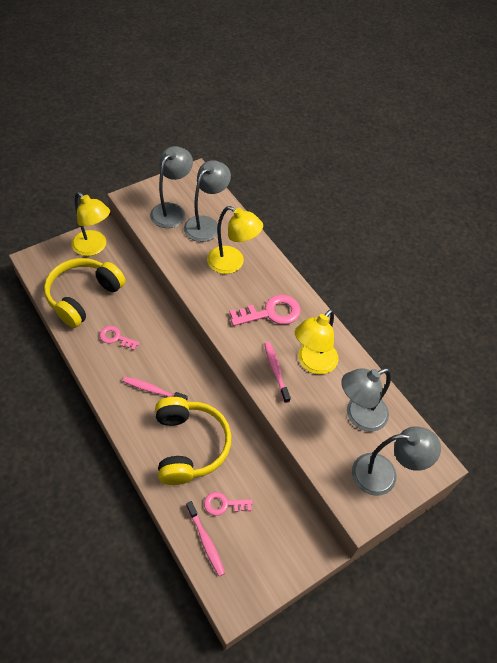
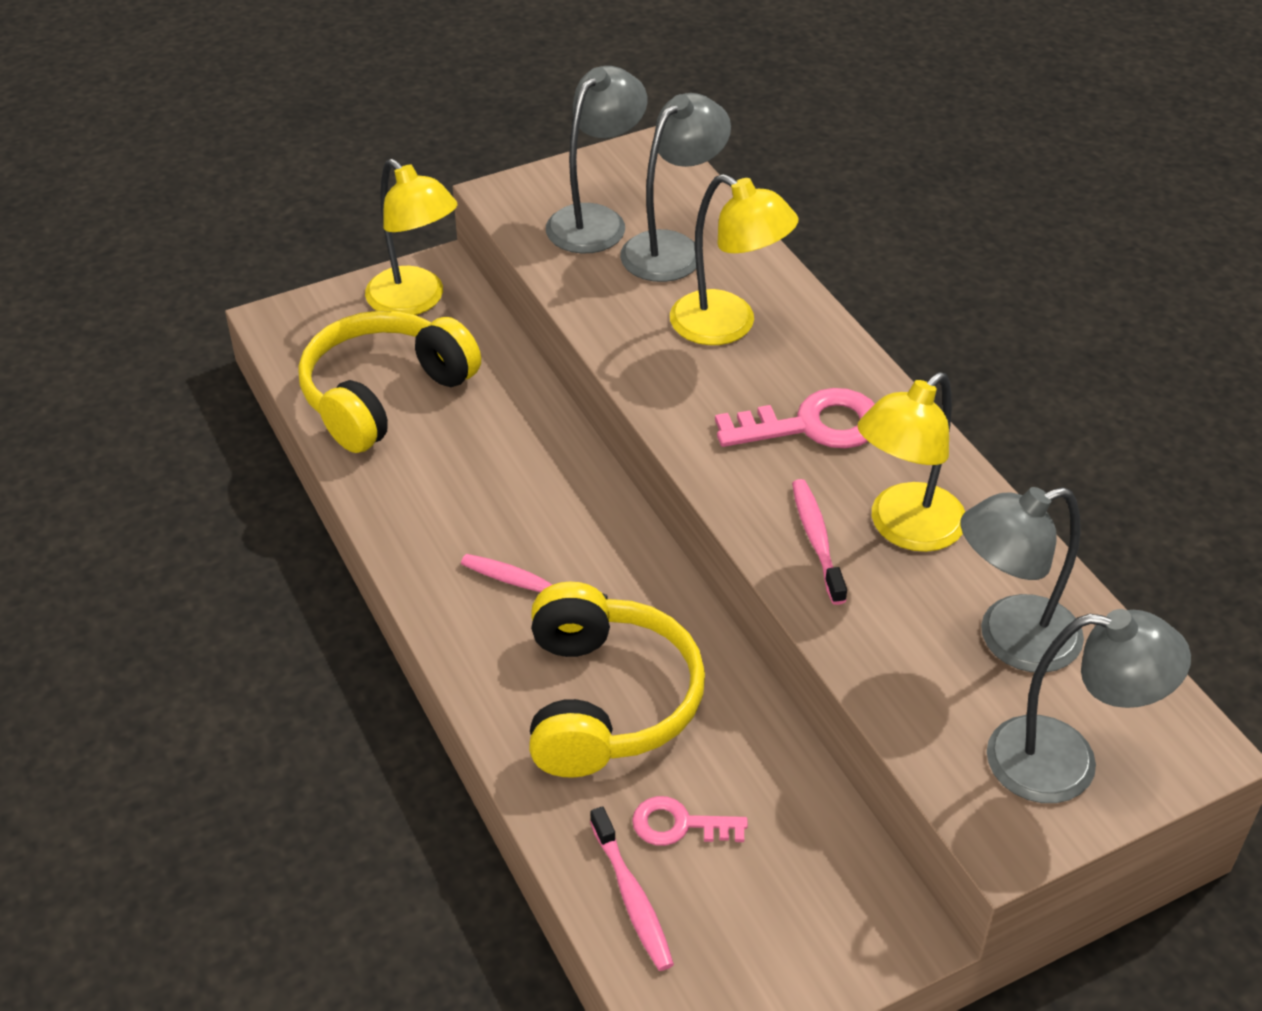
camera: 10 degrees right, 10 degrees down
pink key [99,326,139,350] -> none

